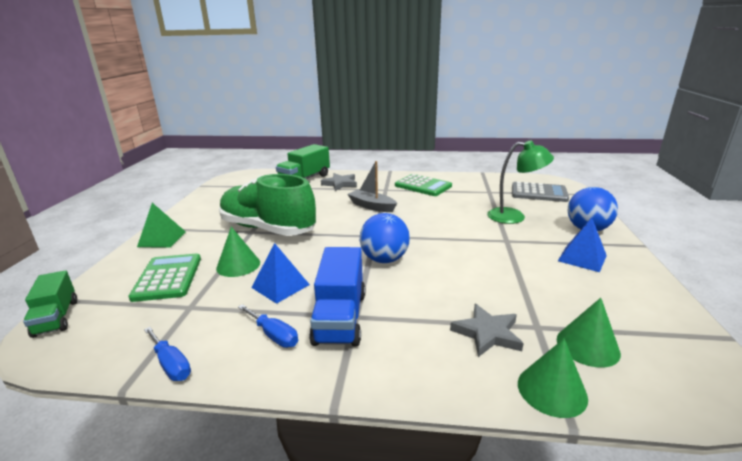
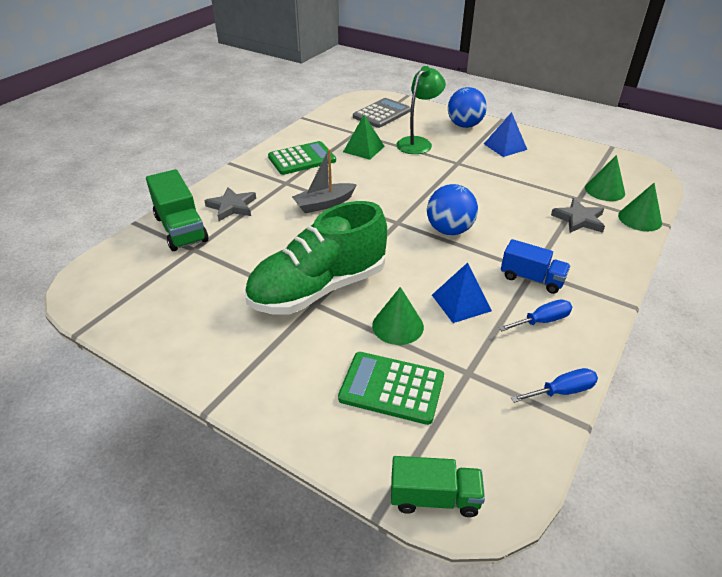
camera: 65 degrees left, 15 degrees up
green pyramid [137,203,186,248] -> green pyramid moved to [343,115,385,160]
blue truck [309,247,365,347] -> blue truck [501,239,570,294], size x0.66

